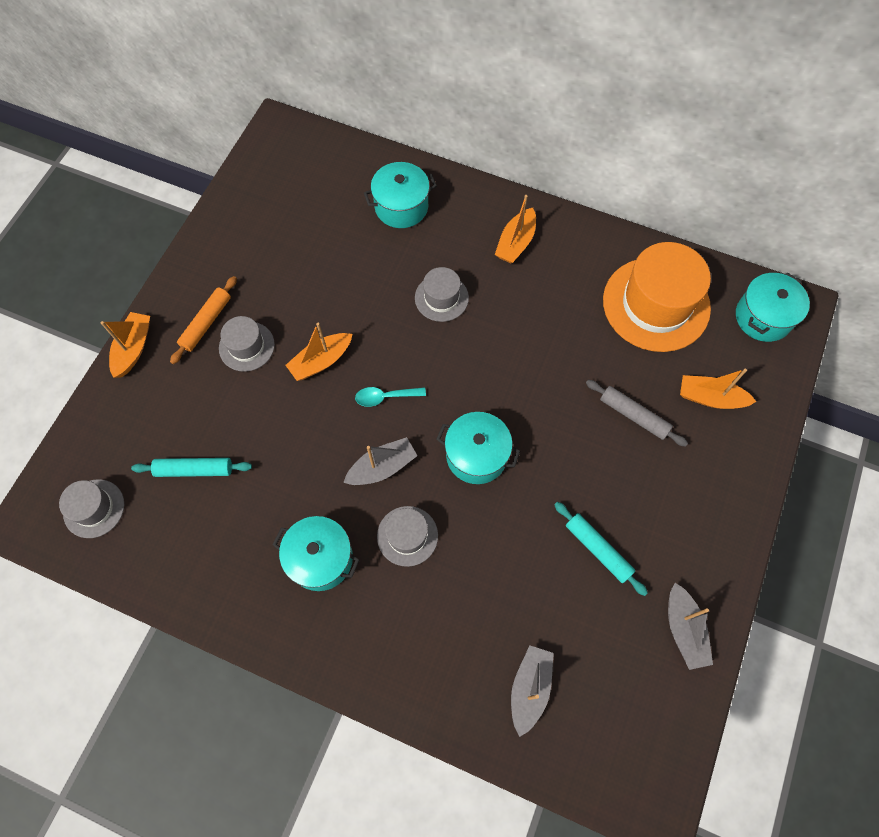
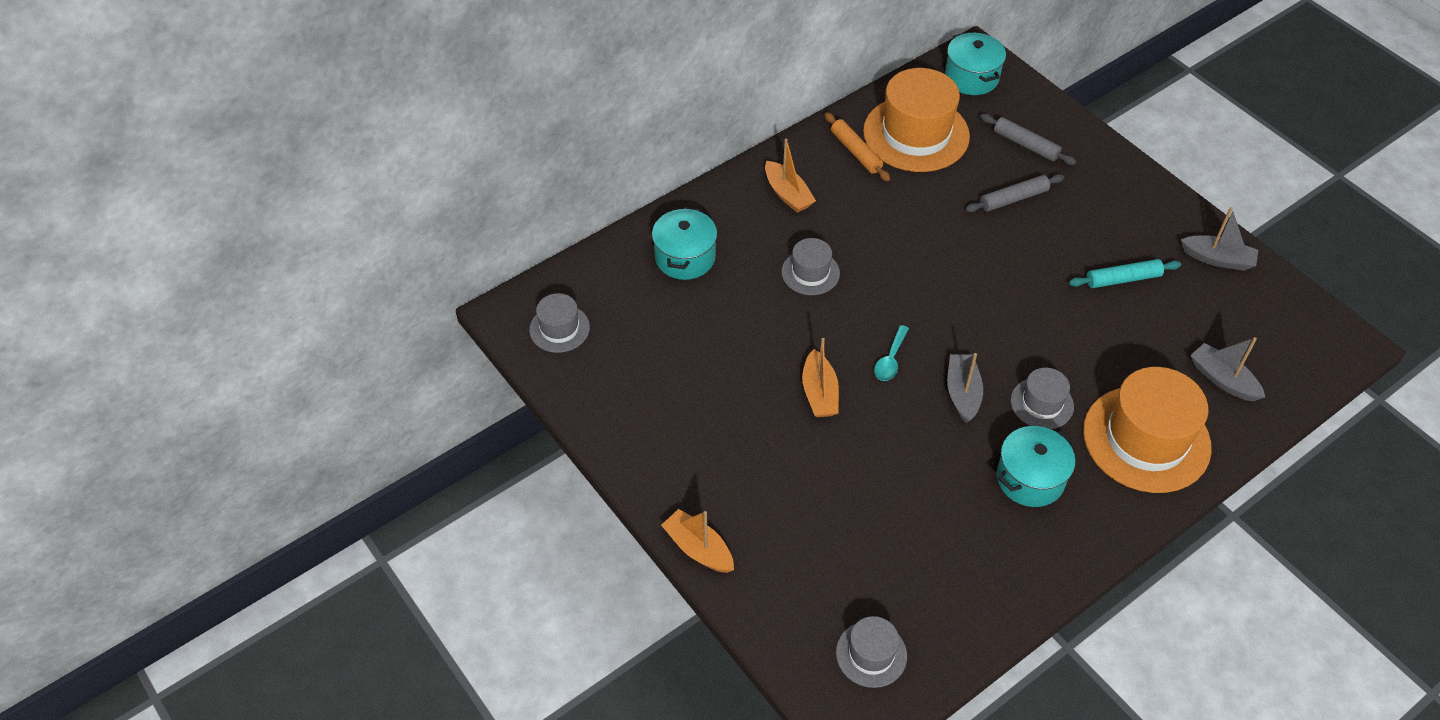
camera: 60 degrees left, 15 degrees down
turquoise rolling pin [131,458,252,477] -> none
orange rolling pin [170,276,237,364] -> orange rolling pin moved to [824,112,890,181]
grey hat [219,316,275,372] -> grey hat moved to [529,293,590,353]
turquoise pot [436,412,520,484] -> none
orange boat [680,369,757,409] -> grey rolling pin [980,114,1076,165]
none -> orange hat [1083,367,1212,493]

